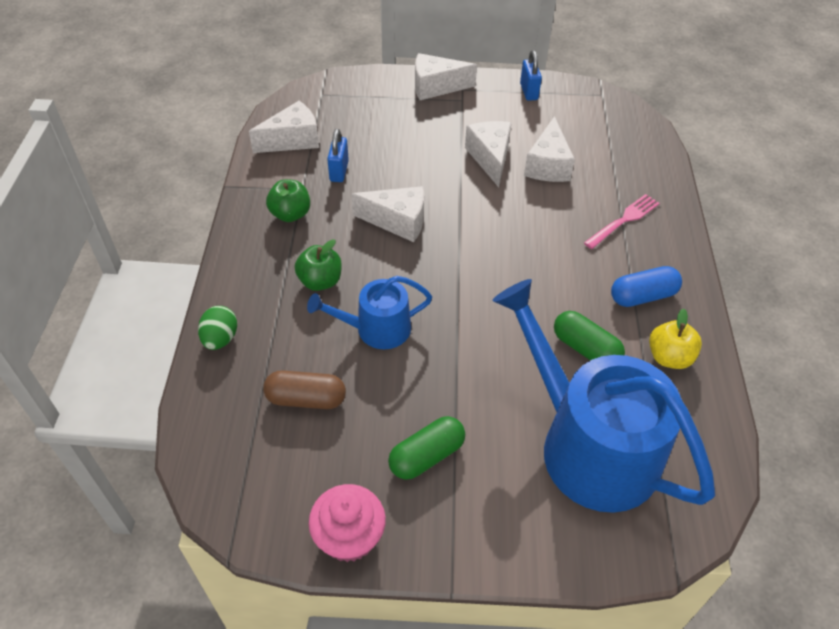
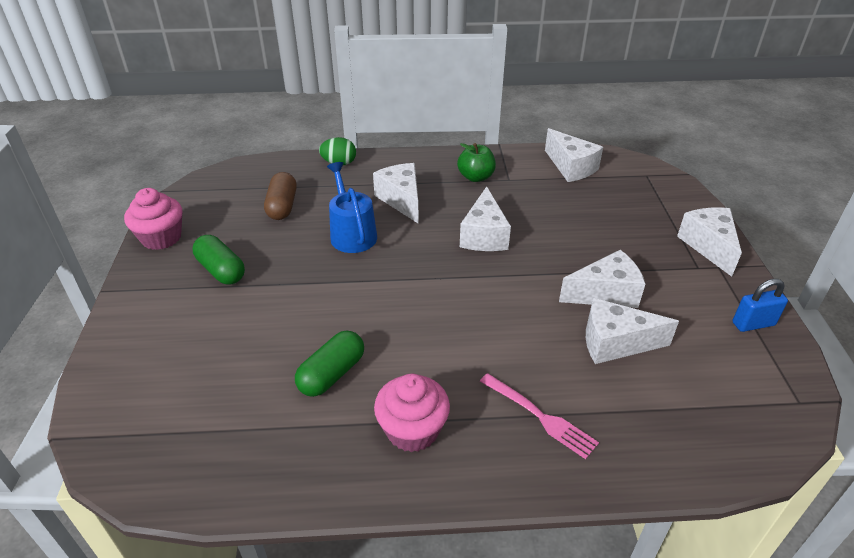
camera: 85 degrees right, 10 degrees down
green apple [295,239,342,291] -> white cheese [373,163,419,224]
blue padlock [327,129,349,182] -> none
blue watering can [493,279,715,513] -> none
blue capsule [611,266,682,307] -> pink cupcake [374,374,450,452]
yellow apple [649,309,702,369] -> none

